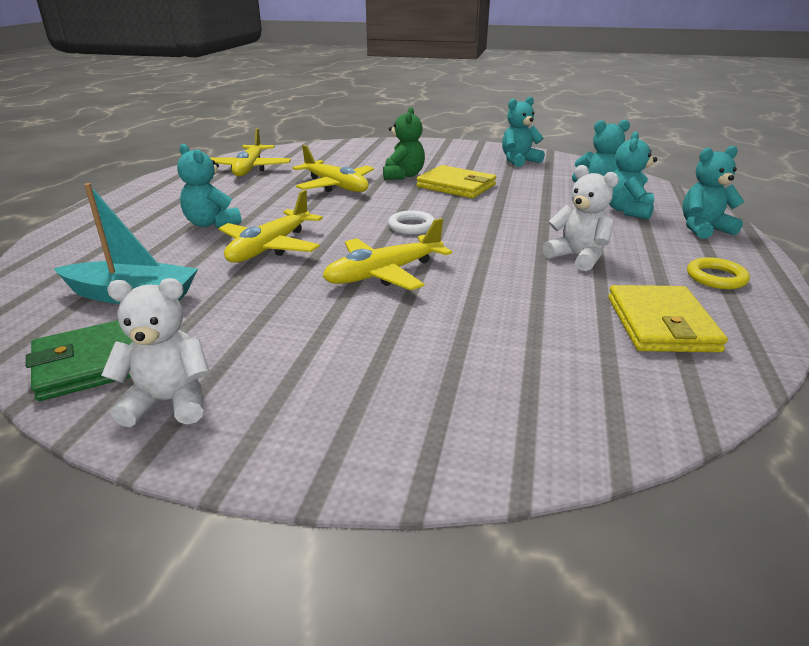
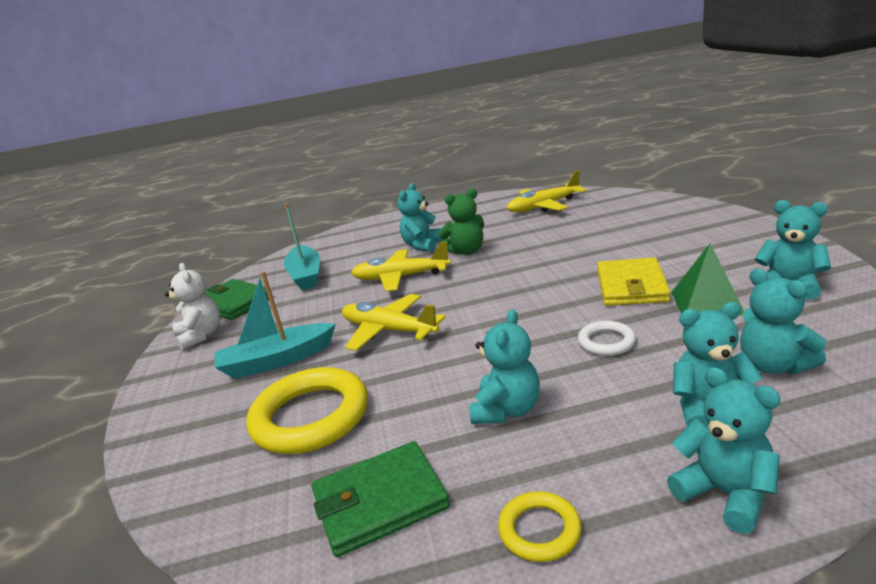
camera: 70 degrees right, 5 degrees down
yellow plane [292,145,374,192] -> none
green teddy bear [383,107,425,180] -> green teddy bear moved to [439,188,484,255]
white ring [388,211,435,235] -> white ring moved to [578,321,636,356]
white teddy bear [542,165,619,271] -> turquoise teddy bear [469,309,540,424]
yellow wallet [608,285,728,352] -> green wallet [311,441,450,557]
none -> turquoise boat [215,271,336,379]
none -> yellow ring [246,367,368,454]
none -> green pyramid [671,244,744,316]

